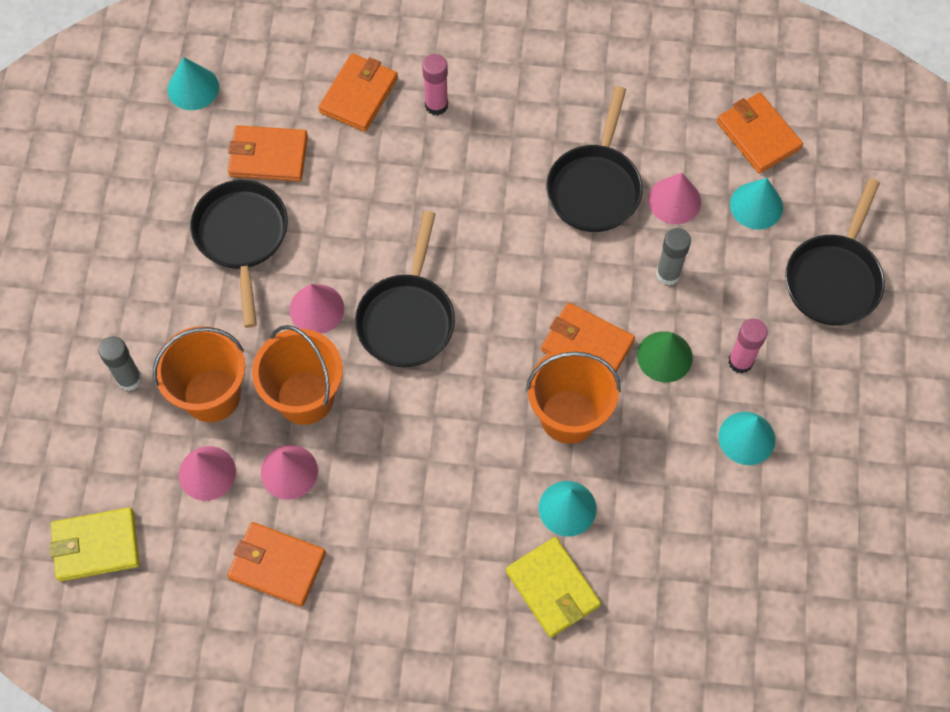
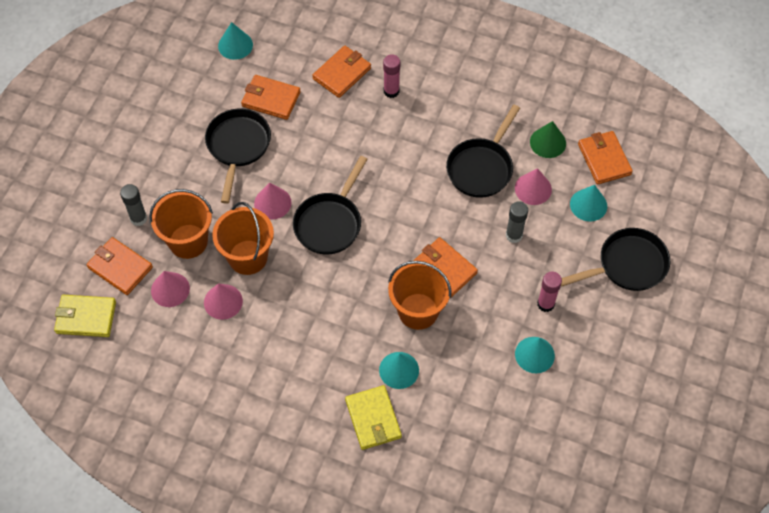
camera: 15 degrees right, 5 degrees down
orange wallet [227,522,326,607] -> orange wallet moved to [86,237,153,295]
green cone [637,331,693,382] -> green cone moved to [530,121,566,158]
black pan [785,178,885,326] -> black pan turned 150 degrees counterclockwise [561,228,670,291]

